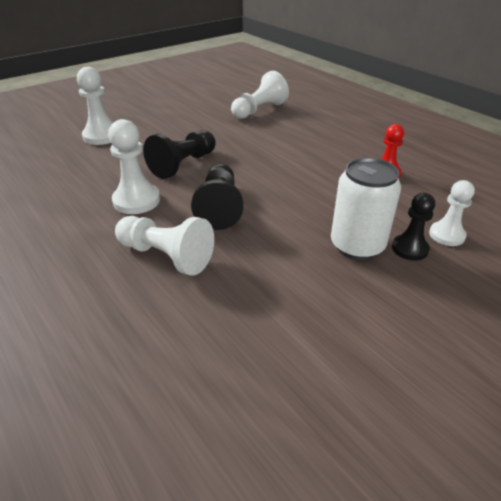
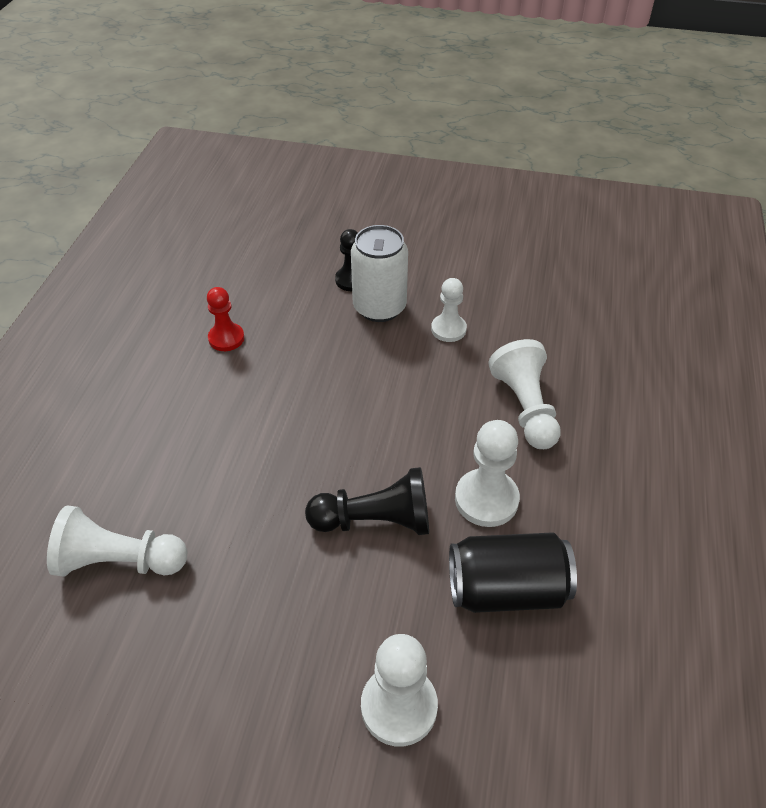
camera: 130 degrees left, 10 degrees up
black pawn [191,163,243,230] -> none
white pawn [429,180,475,246] -> white pawn moved to [431,278,467,342]
none -> black can [449,532,577,613]

